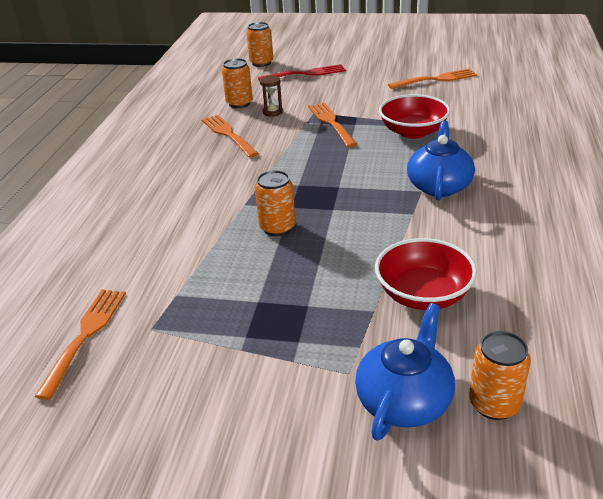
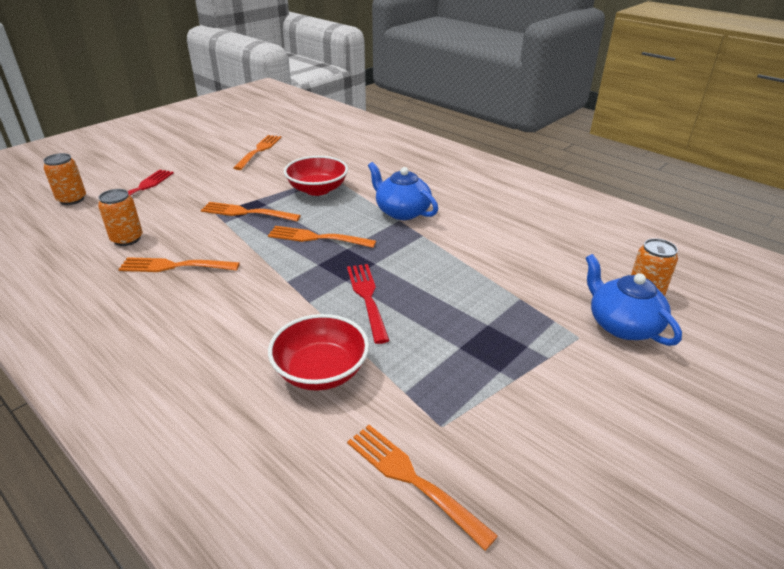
camera: 60 degrees left, 0 degrees up
orange can [255,170,296,236] -> red fork [347,264,390,344]
brown hourglass [260,75,283,117] -> none
red bowl [375,238,477,310] -> red bowl moved to [268,314,369,390]
none -> orange fork [268,226,376,248]

